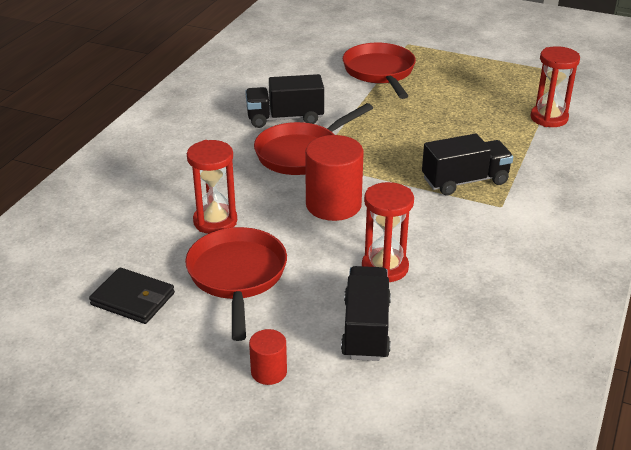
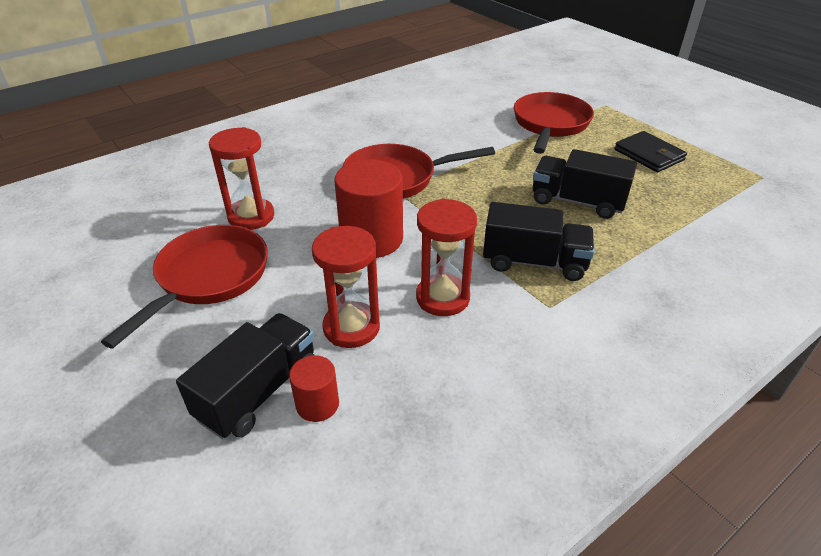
camera: 30 degrees right, 5 degrees up
black wallet [89,268,175,324] -> black wallet moved to [614,131,687,172]
black truck [245,74,324,128] -> black truck moved to [533,149,637,219]
red cylinder [249,329,287,385] -> red cylinder moved to [289,355,339,422]
red hourglass [530,46,580,127] -> red hourglass moved to [416,198,477,316]

